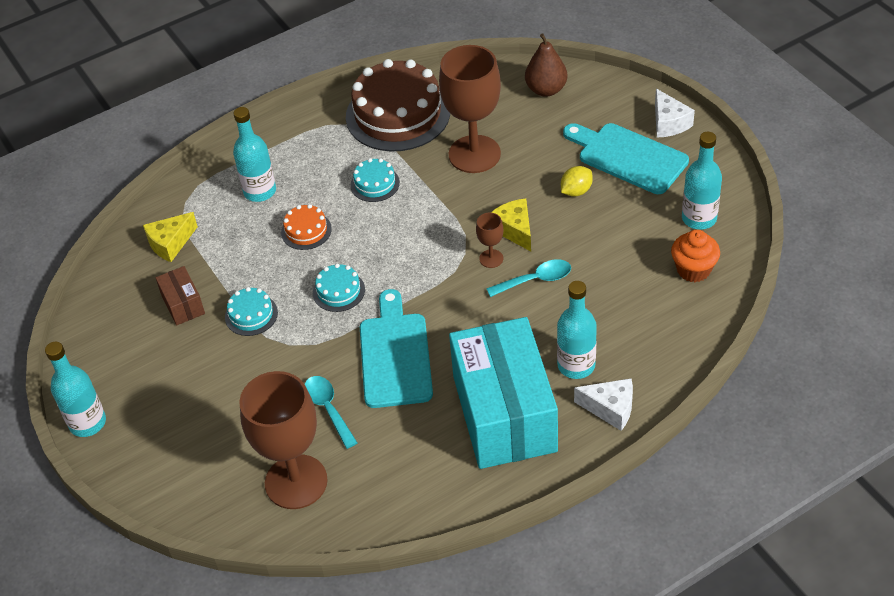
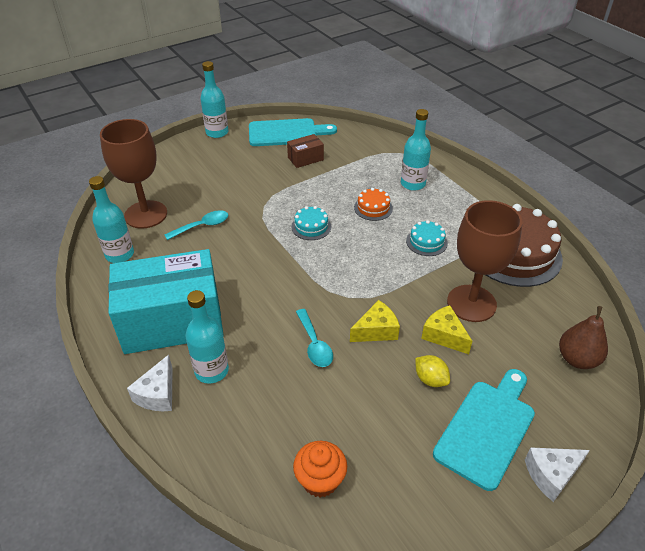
camera: 85 degrees right, 5 degrees down
yellow cheese [143,212,198,262] -> yellow cheese moved to [421,305,473,354]
turquoise cake [225,287,278,336] -> none
turquoise cutting board [360,289,433,408] -> turquoise cutting board moved to [249,118,337,146]
brown goblet [476,212,503,268] -> none
turquoise bottle [682,132,722,230] -> turquoise bottle moved to [89,176,134,263]

